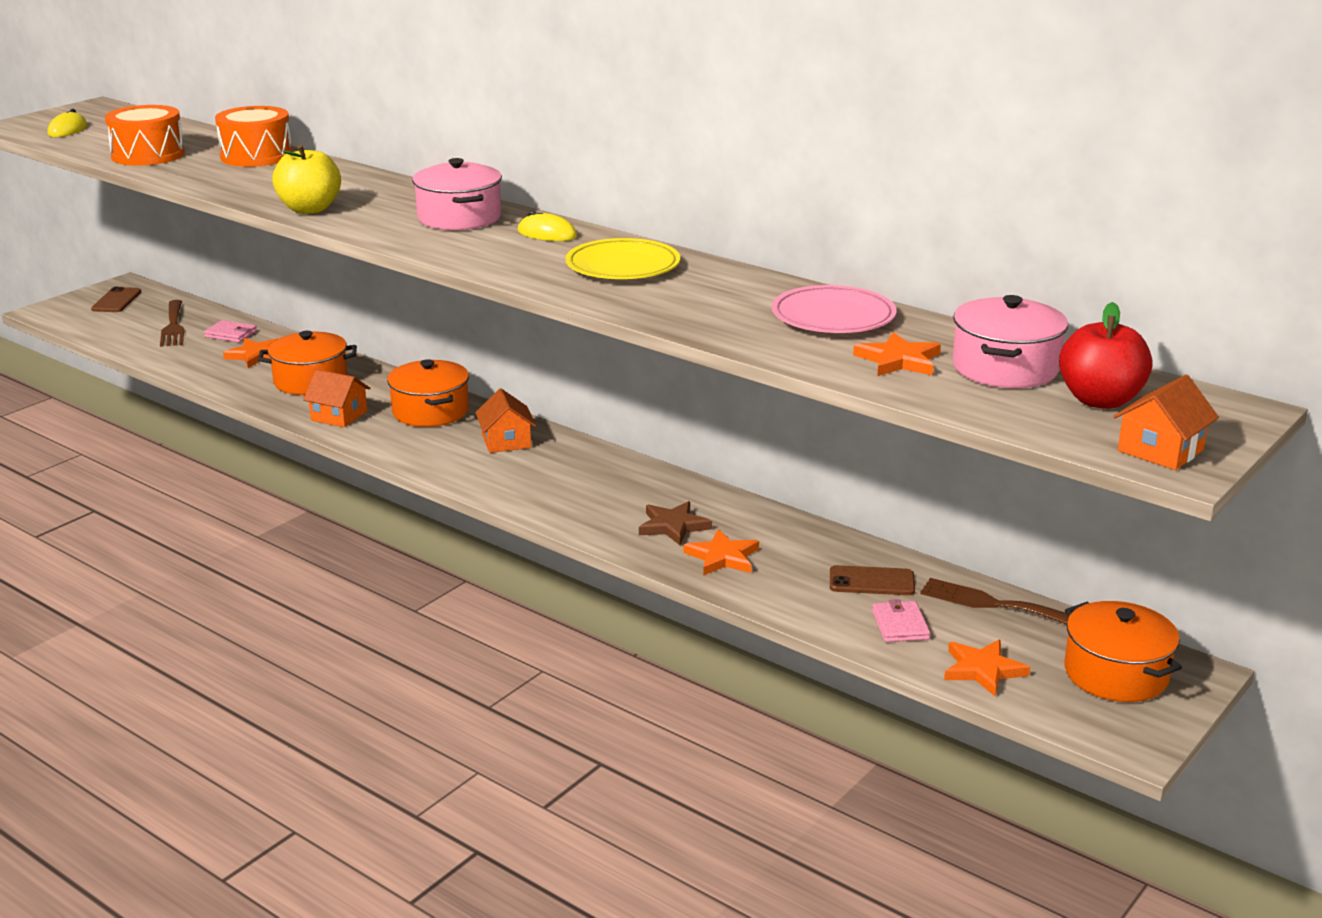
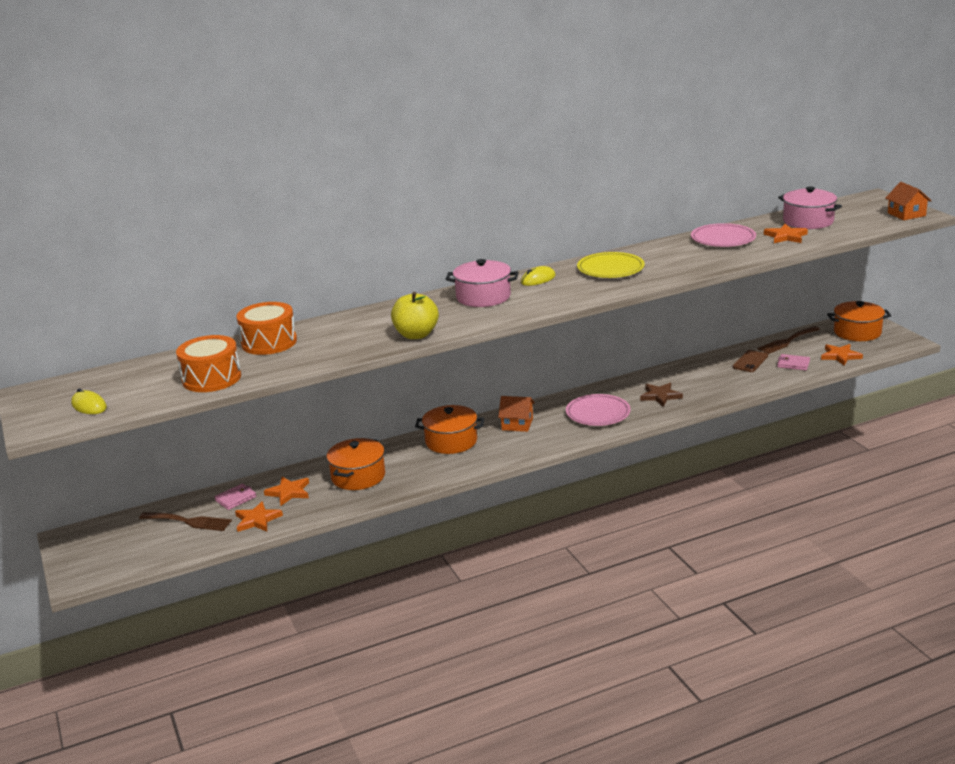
camera: 60 degrees left, 0 degrees up
brown phone [91,287,141,312] -> none
orange house [303,369,370,427] -> none
orange star [684,529,759,575] -> orange star moved to [235,501,283,532]
red apple [1059,302,1153,409] -> none
none -> pink plate [566,394,631,426]

